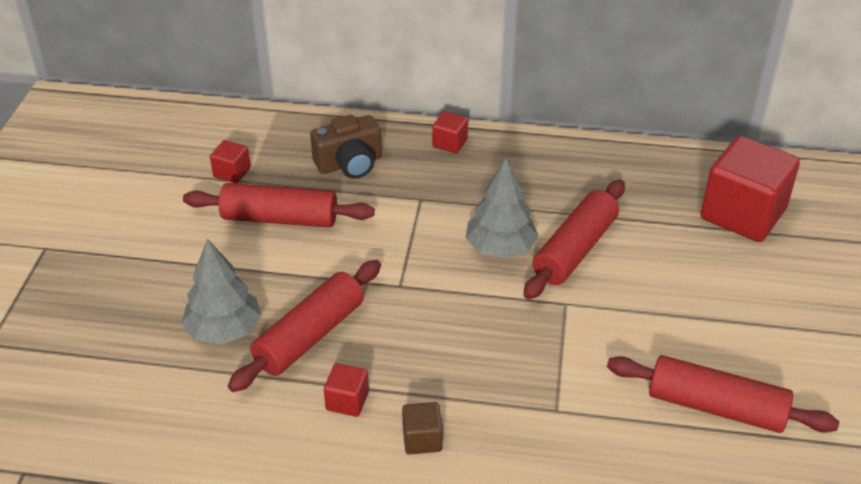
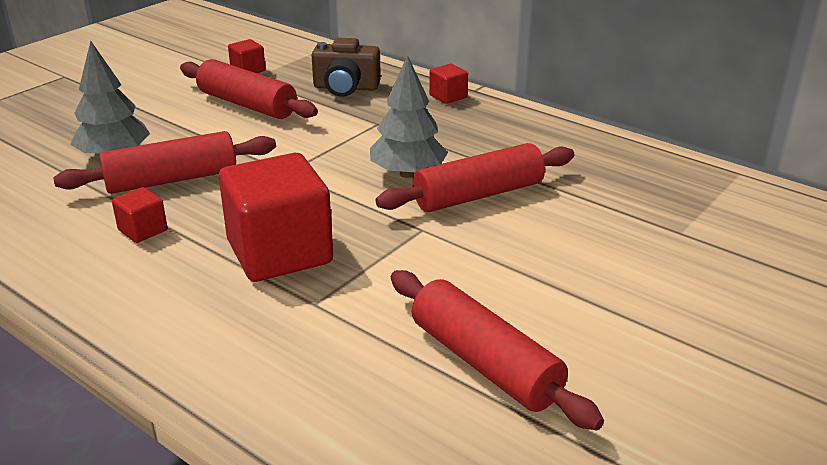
camera: 30 degrees right, 10 degrees down
brown cube [402,402,443,454] -> none
red cube [700,136,800,242] -> red cube moved to [219,153,333,282]

